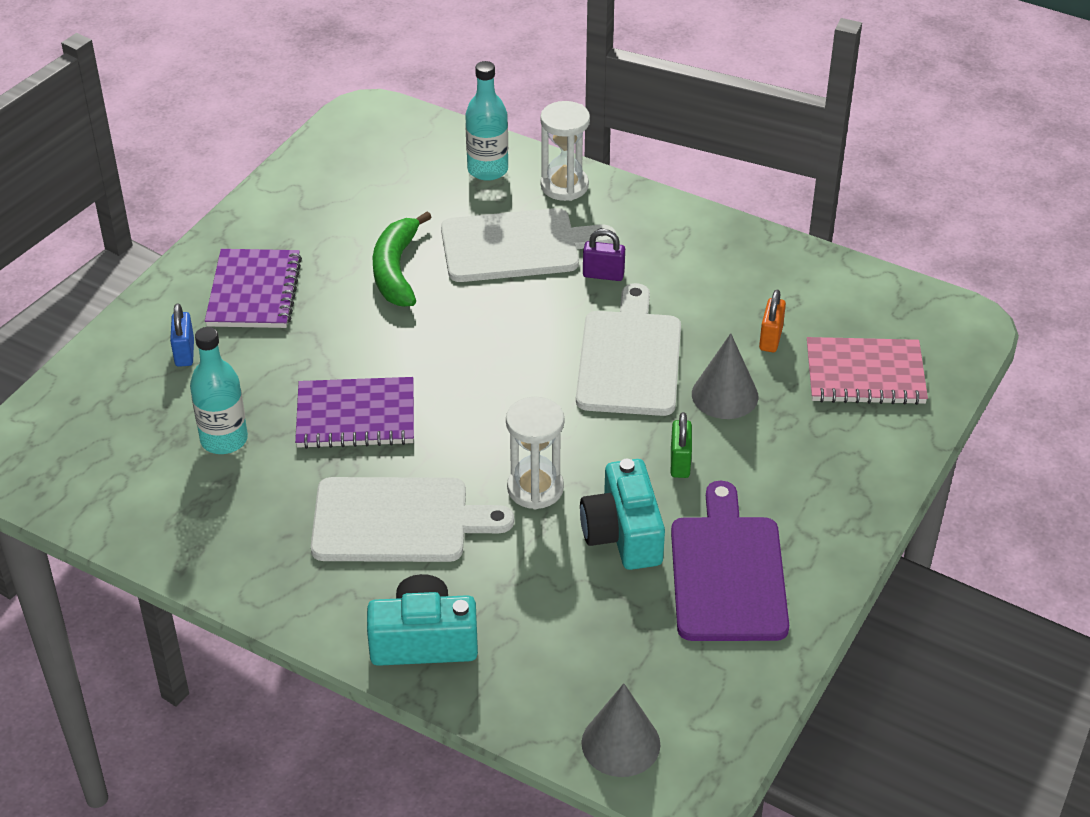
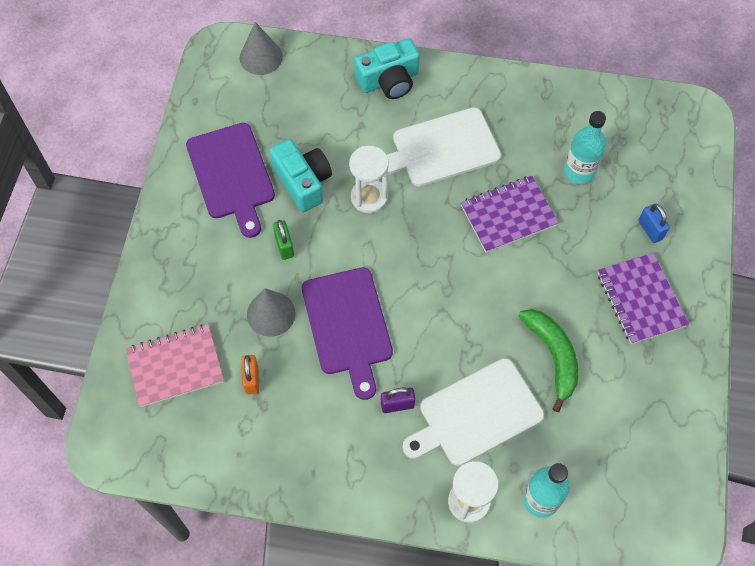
camera: 160 degrees right, 20 degrees up
white cutting board [576,283,681,416] -> purple cutting board [302,267,393,400]

